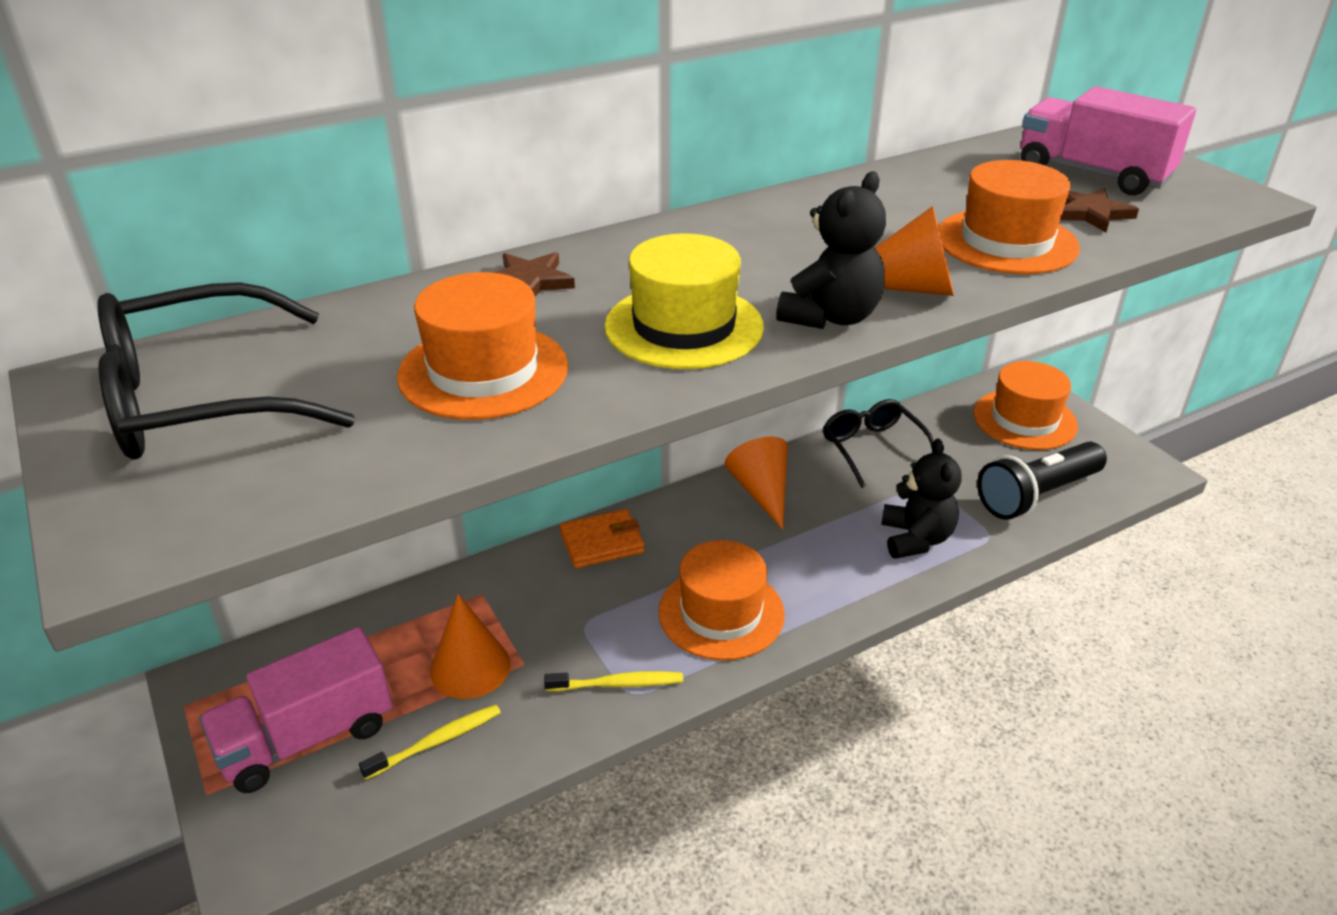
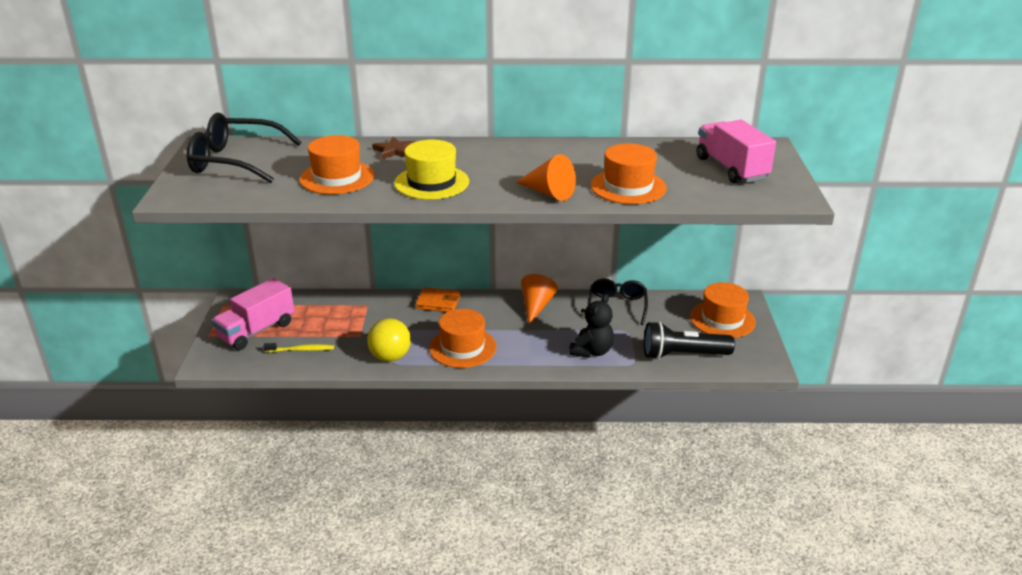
camera: 30 degrees right, 5 degrees down
pink truck [199,627,393,793] -> pink truck turned 45 degrees counterclockwise [211,278,295,350]
orange cone [430,594,510,699] -> none
yellow toothbrush [544,671,683,691] -> yellow ball [367,318,411,362]
black teddy bear [776,171,886,329] -> none
brown star [1060,188,1139,232] -> none

